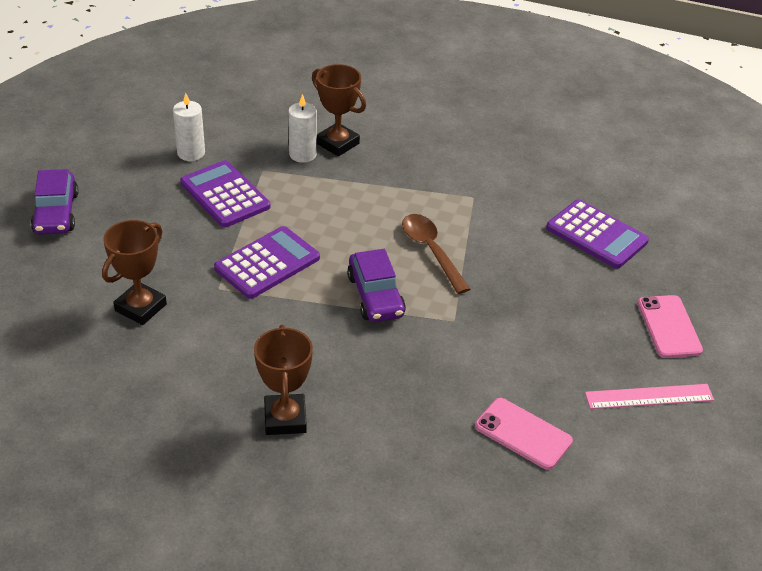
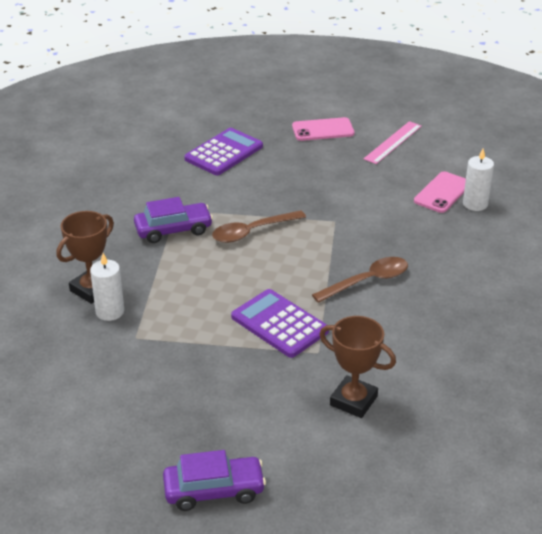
camera: 90 degrees left, 5 degrees down
white candle [173,93,205,161] -> white candle moved to [463,148,494,211]
purple calculator [180,160,270,227] -> none
brown trophy [254,325,313,435] -> none
purple car [347,249,406,322] -> purple car moved to [134,197,213,243]
pink ruler [585,384,714,409] -> pink ruler turned 45 degrees clockwise [363,121,422,164]
none -> brown spoon [312,257,408,303]

